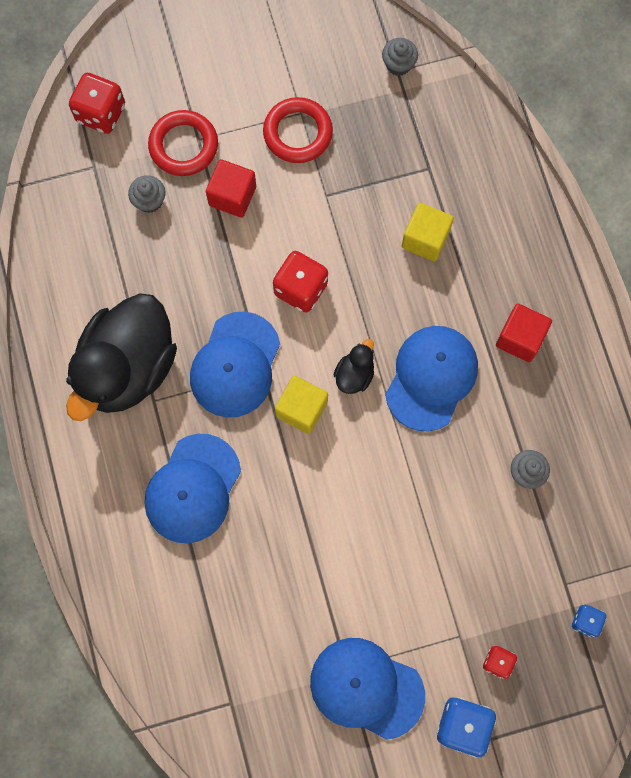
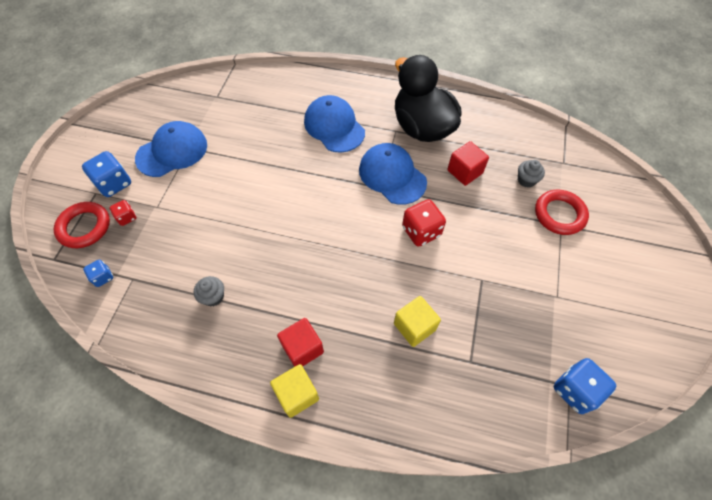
camera: 120 degrees right, 15 degrees down
red dice [69,73,125,134] -> none
red cube [206,159,256,218] -> red cube moved to [447,141,489,186]
red ring [263,97,333,163] -> red ring moved to [54,202,110,248]
yellow cube [275,376,328,434] -> yellow cube moved to [270,364,319,418]
black duck [334,339,374,394] -> none
grey cupcake [382,38,418,76] -> blue dice [554,358,617,414]
blue cap [385,326,478,431] -> none

